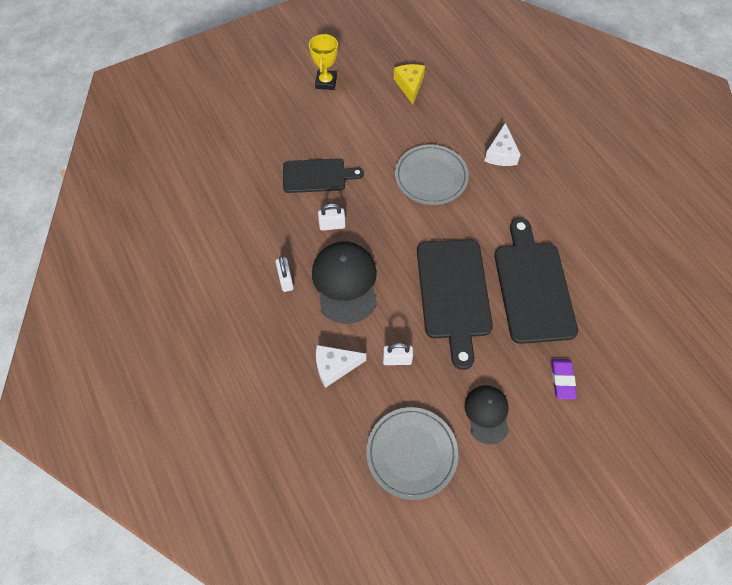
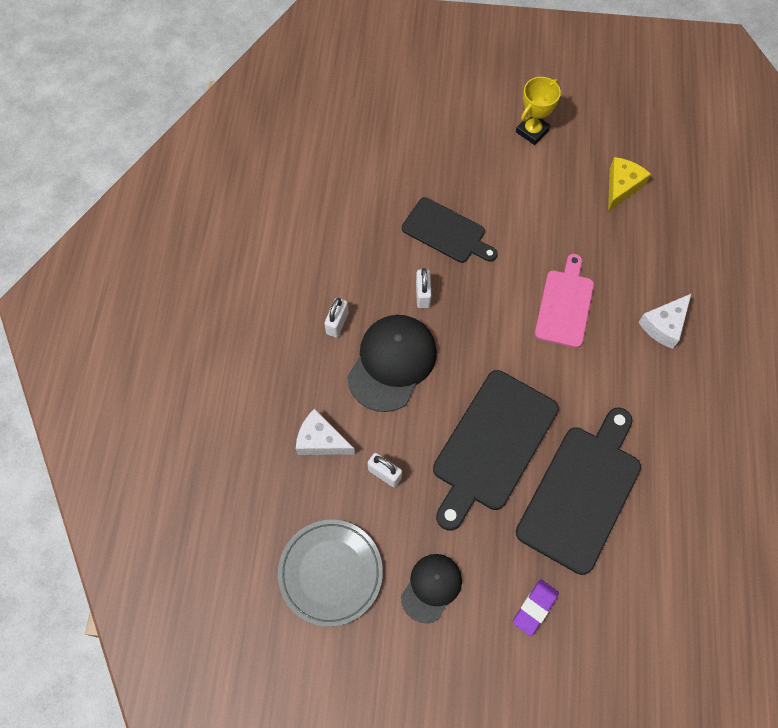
camera: 35 degrees right, 5 degrees up
white padlock [318,203,345,231] -> white padlock turned 60 degrees clockwise [416,268,431,308]
grey plate [395,145,469,205] -> pink cutting board [535,254,594,348]

